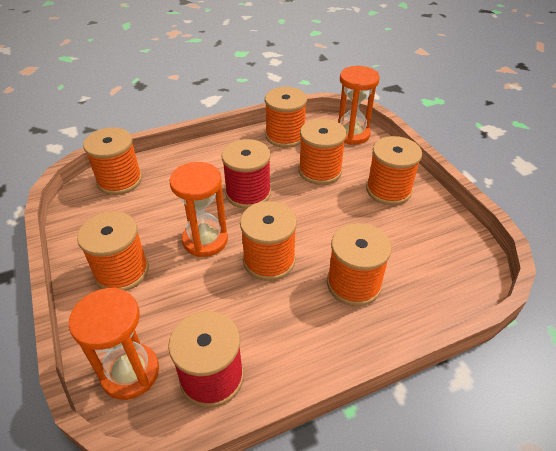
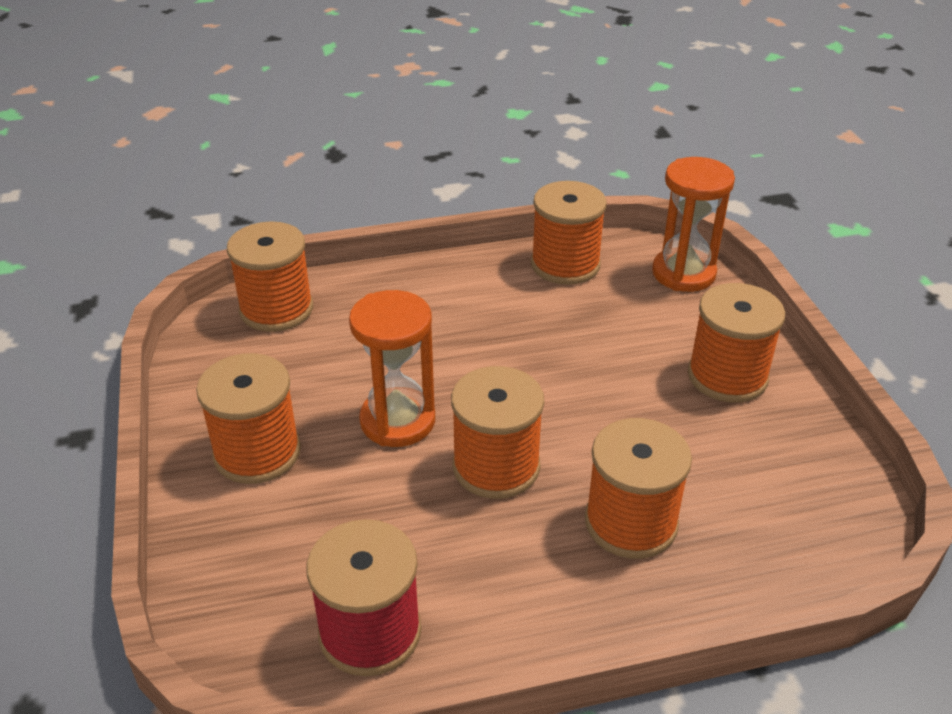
camera: 10 degrees right, 5 degrees down
orange hourglass [68,287,159,400] -> none
red spool [221,139,271,209] -> none
orange spool [299,119,347,185] -> none

